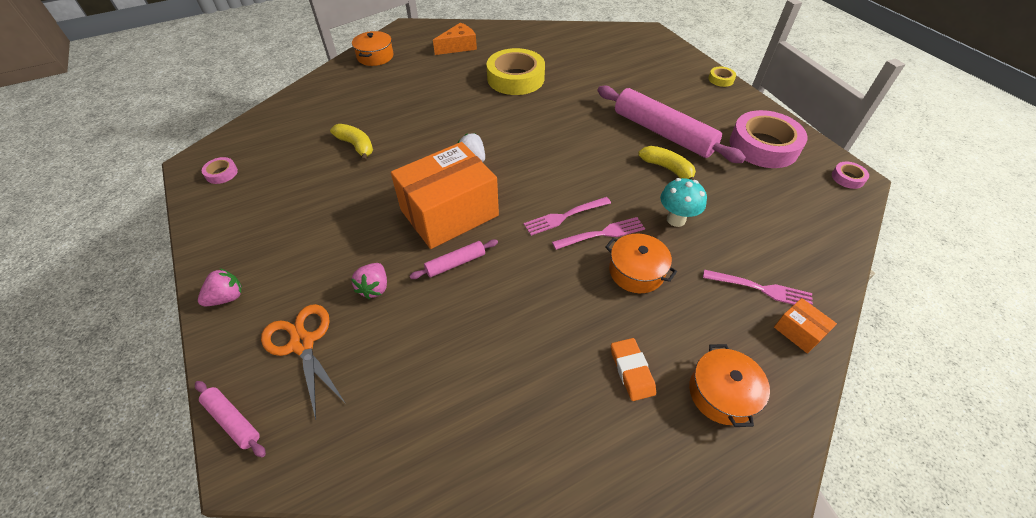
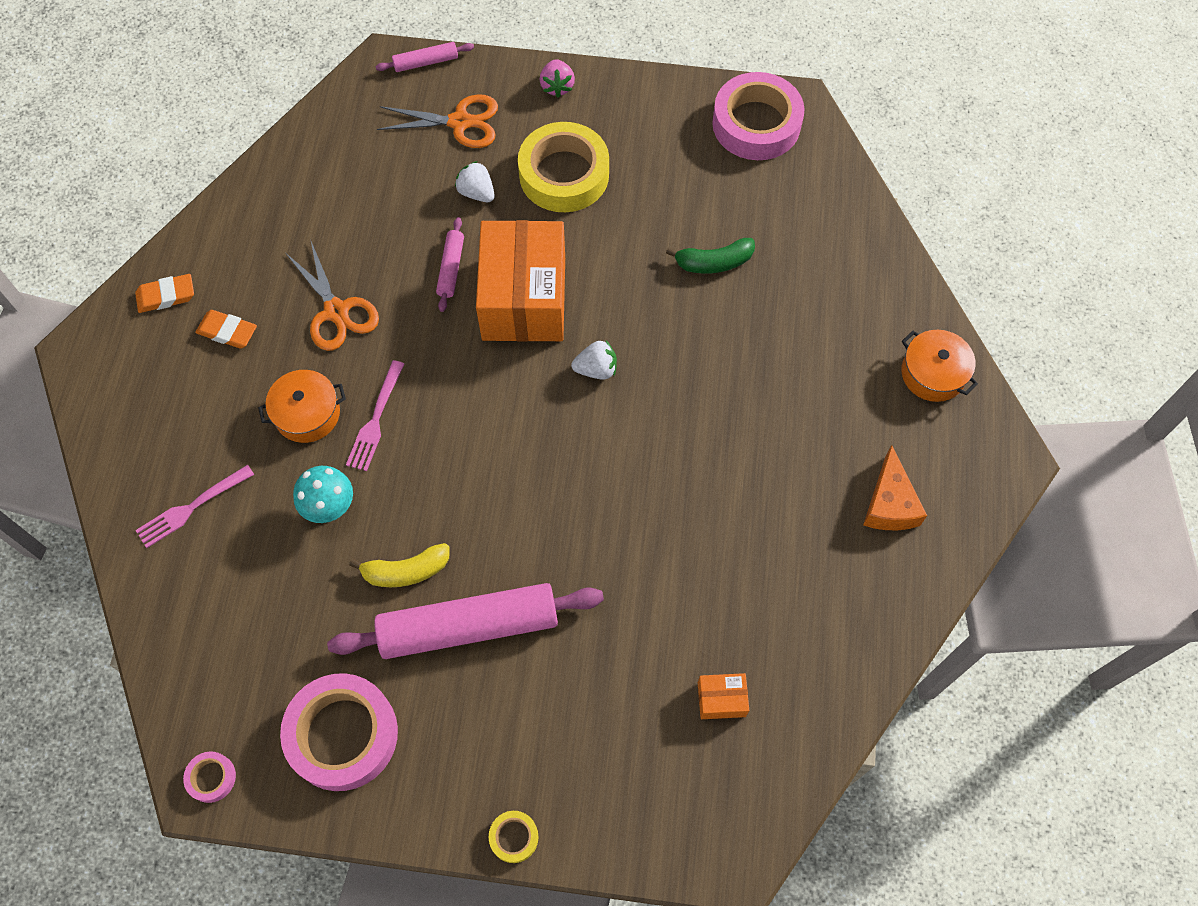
camera: 125 degrees right, 15 degrees up
pink tape [202,157,238,184] -> pink tape [712,72,805,160], size x2.32
yellow banana [330,124,373,162] -> green banana [666,238,755,274]
pink strawberry [352,263,387,299] -> white strawberry [455,161,495,202]
yellow tape [486,48,545,95] -> yellow tape moved to [518,122,609,212]
pink fork [524,197,611,236] -> none
orange pot [689,344,770,427] -> none
orange box [774,298,837,354] -> orange box moved to [698,673,749,719]
none -> orange eraser [135,274,194,313]
none -> orange scissors [286,242,379,351]

